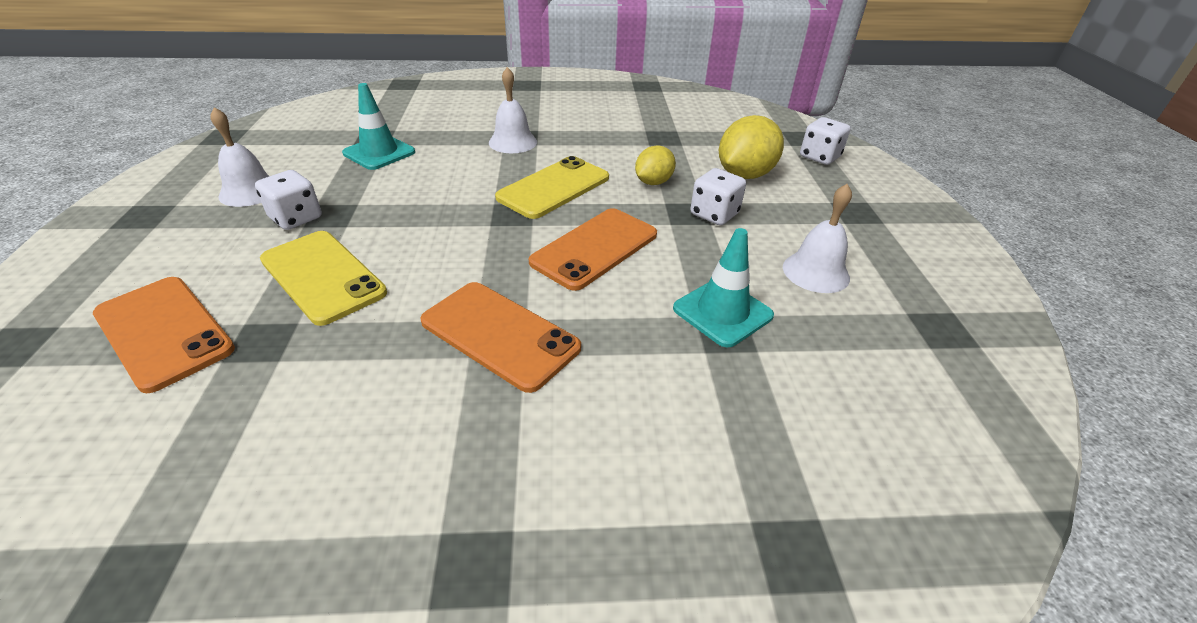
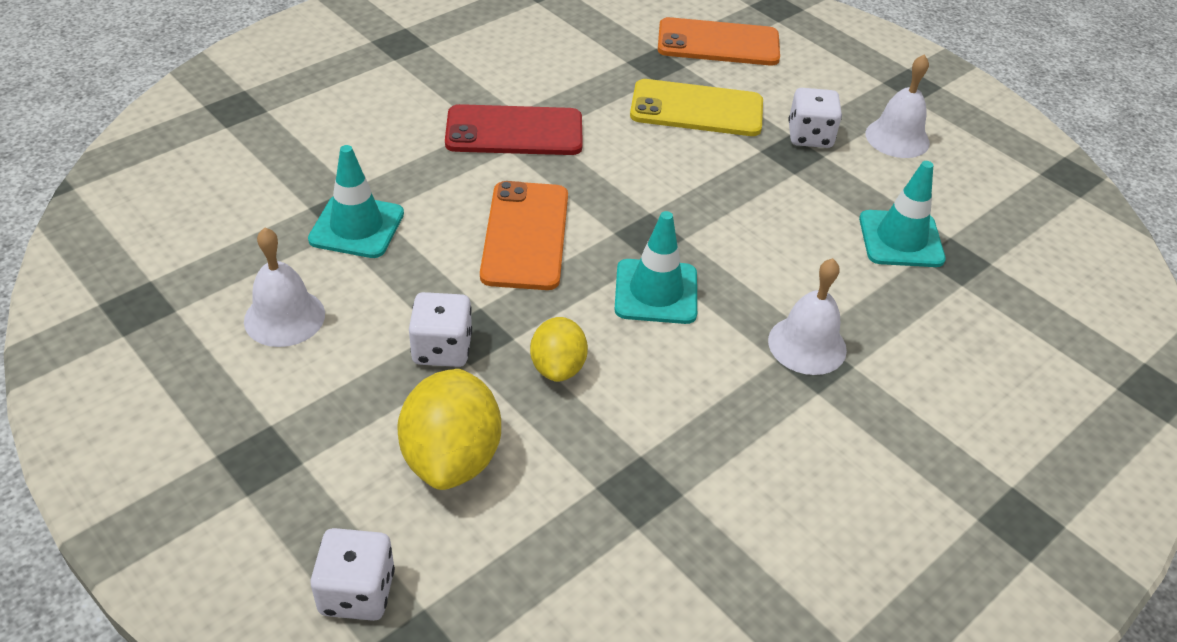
camera: 140 degrees right, 5 degrees up
orange phone [420,282,581,393] -> red phone [445,104,583,155]
yellow phone [495,156,609,219] -> turquoise traffic cone [614,211,697,324]

